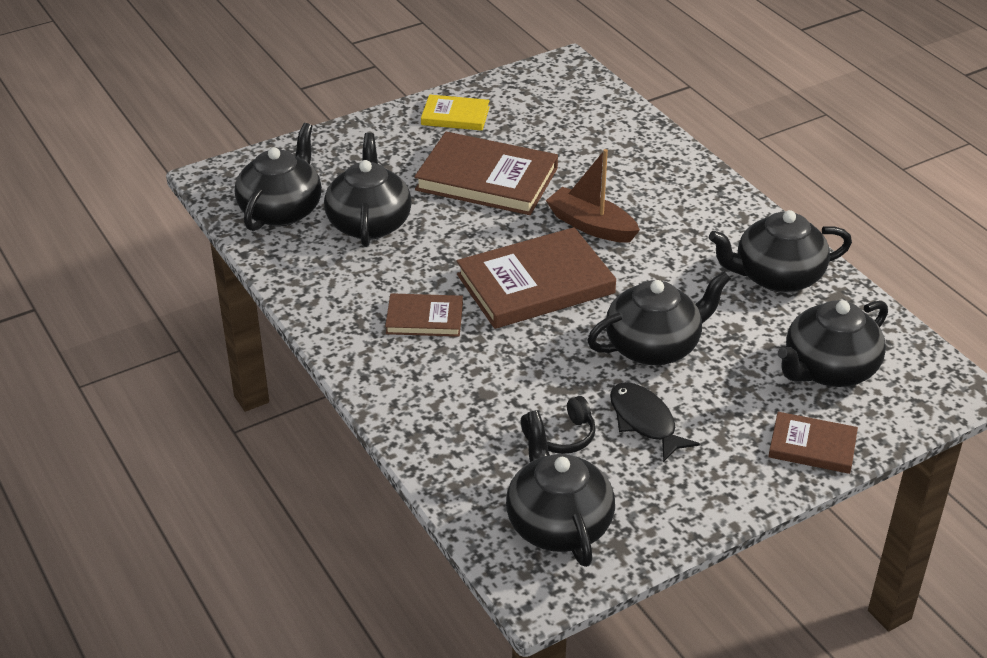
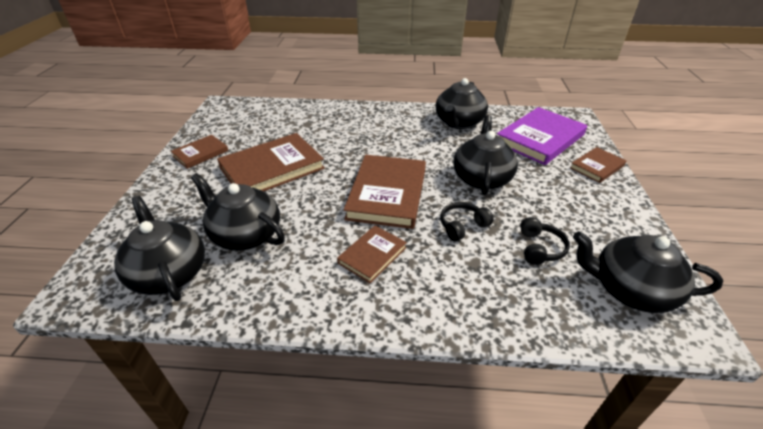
camera: 55 degrees left, 0 degrees up
yellow book [421,94,490,131] -> brown book [171,135,229,169]
brown boat [546,149,640,243] -> none
black fish [610,382,700,462] -> none
black teapot [778,300,888,387] -> purple book [497,107,587,165]
none -> black headphones [440,202,494,241]

